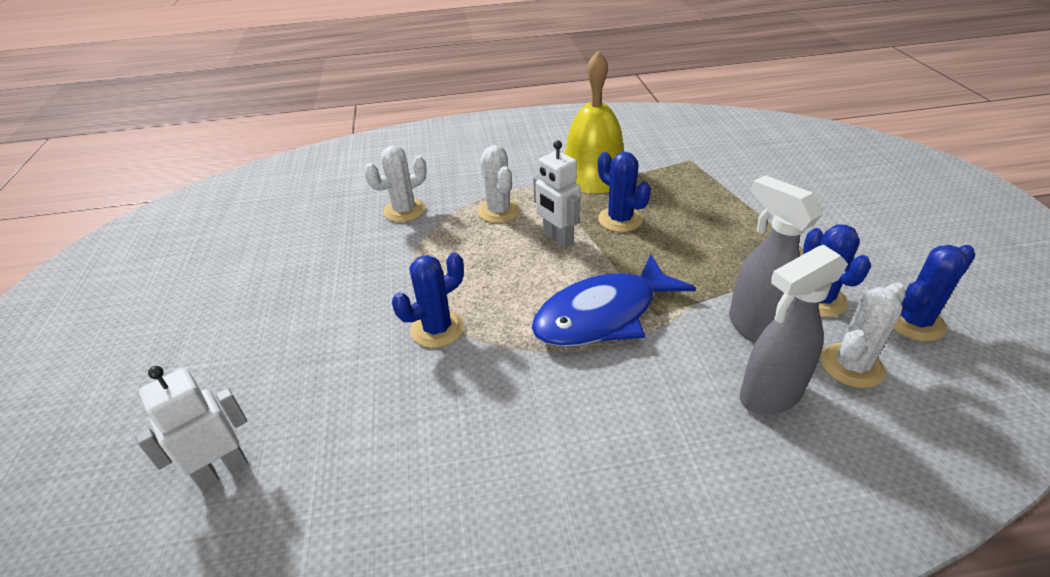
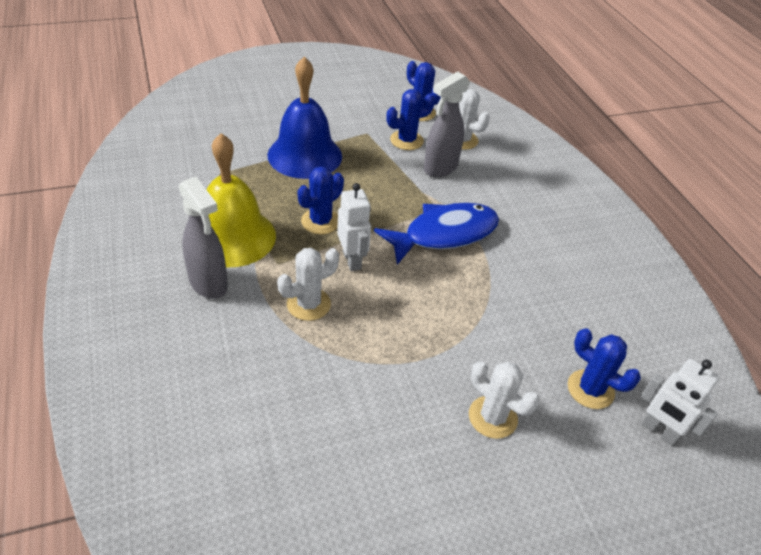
camera: 105 degrees left, 5 degrees up
white cactus [364,145,427,222] -> white cactus moved to [469,361,539,439]
blue cactus [392,253,464,348] -> blue cactus moved to [568,328,641,409]
blue fish [531,254,696,347] -> blue fish turned 75 degrees counterclockwise [374,203,499,265]
white robot [533,140,581,248] -> white robot turned 60 degrees counterclockwise [337,183,371,271]
grey spray bottle [740,245,848,415] -> grey spray bottle moved to [179,177,228,299]
none -> blue bell [268,57,342,179]

